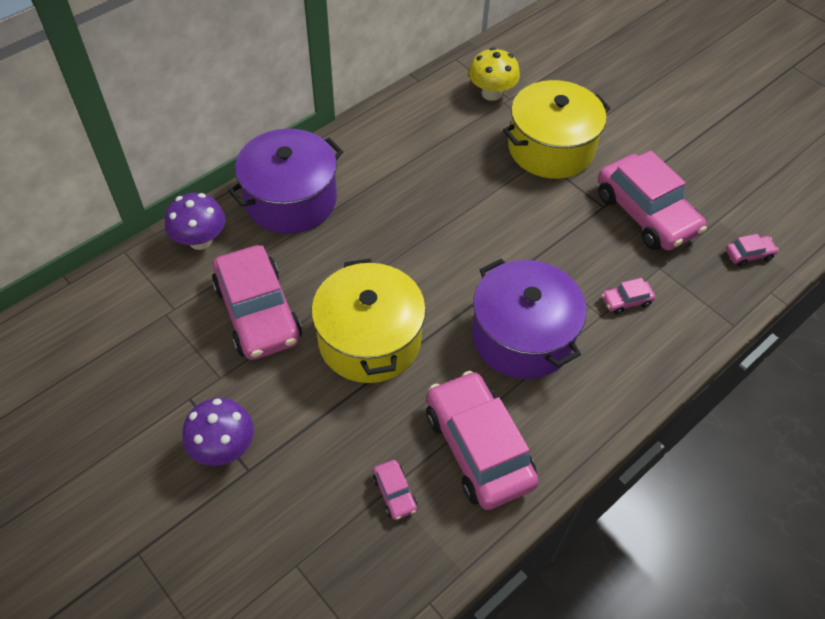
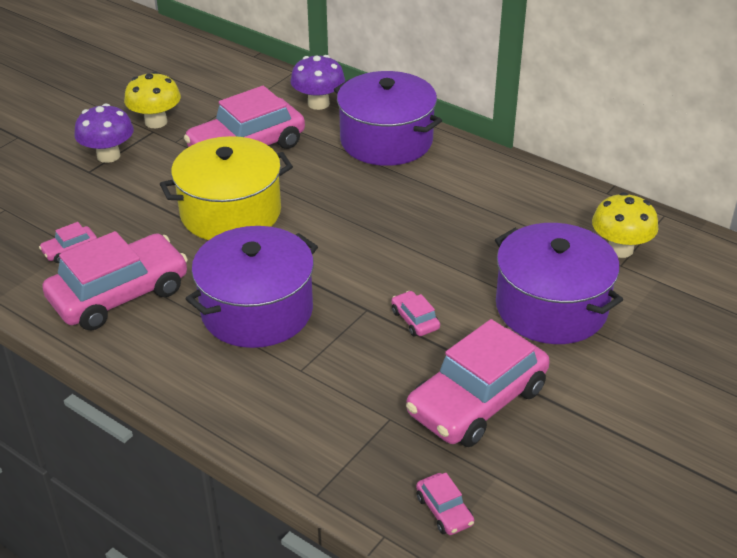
camera: 80 degrees right, 15 degrees down
yellow pot [503,80,611,179] -> purple pot [495,223,623,344]
pink car [602,278,655,314] -> pink car moved to [391,291,440,337]
none -> yellow mushroom [124,71,181,128]

